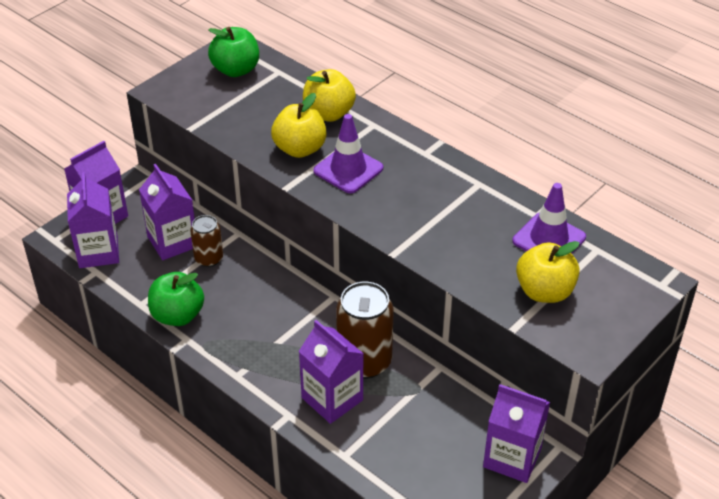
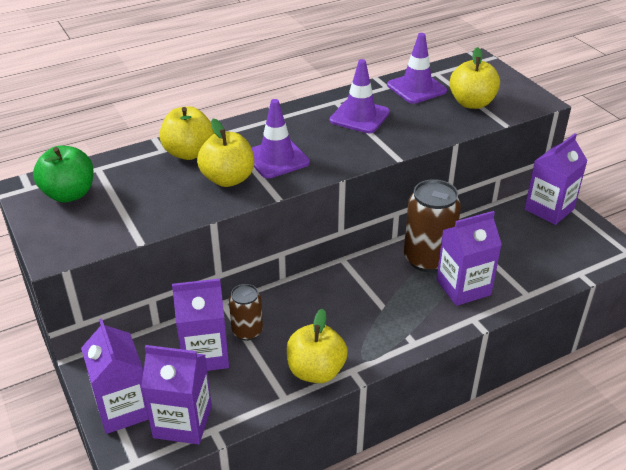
camera: 70 degrees left, 5 degrees down
green apple [148,272,204,326] -> yellow apple [287,308,348,383]
none -> purple traffic cone [330,59,390,133]

